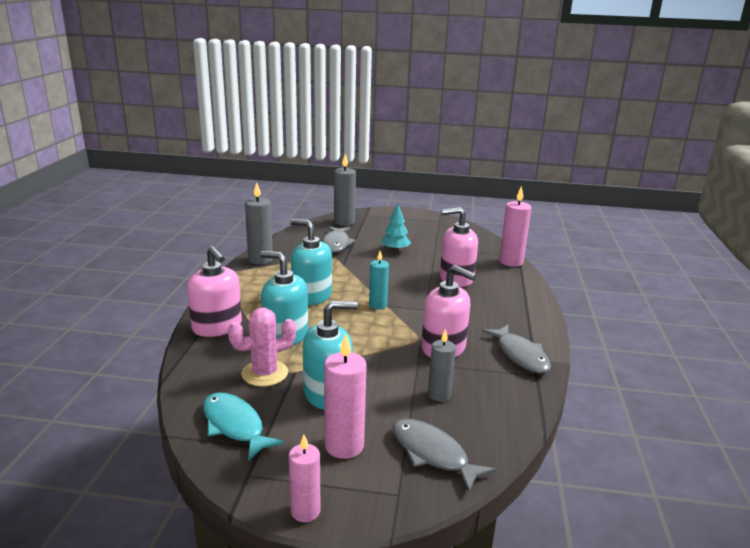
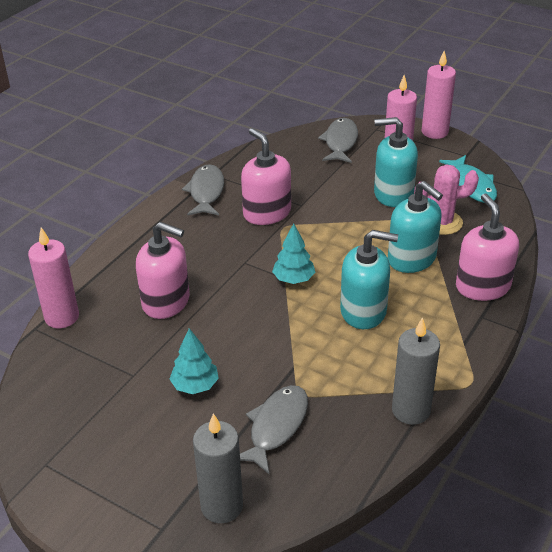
camera: 155 degrees left, 15 degrees up
pink candle [289,435,320,522] -> pink candle [422,51,456,139], size x1.52
turquoise soap dispenser [291,219,332,305] -> turquoise soap dispenser turned 45 degrees counterclockwise [340,230,398,329]
turquoise candle [369,251,389,309] -> turquoise tree [272,223,315,284]
grey fish [393,419,496,492] -> grey fish turned 150 degrees counterclockwise [318,118,358,163]
grey candle [428,329,456,402] -> none

